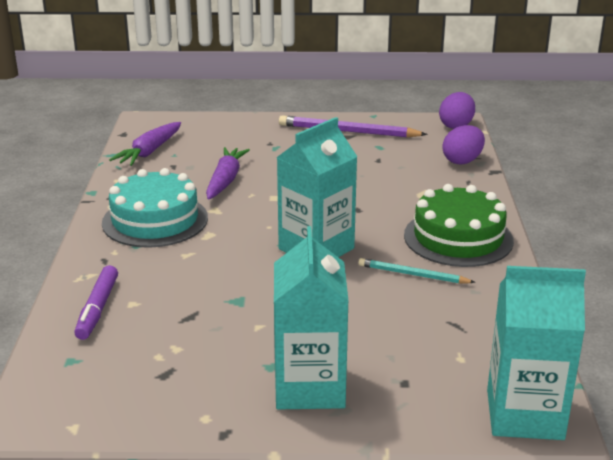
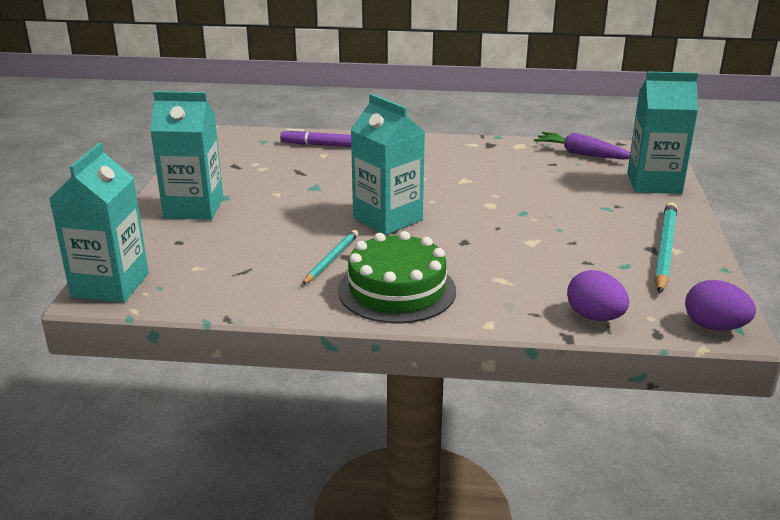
camera: 95 degrees right, 0 degrees up
turquoise cake [102,168,208,248] -> none
purple carrot [206,147,250,200] -> none
purple pencil [279,115,427,137] -> turquoise pencil [655,202,677,293]
none -> turquoise carton [627,71,698,194]

